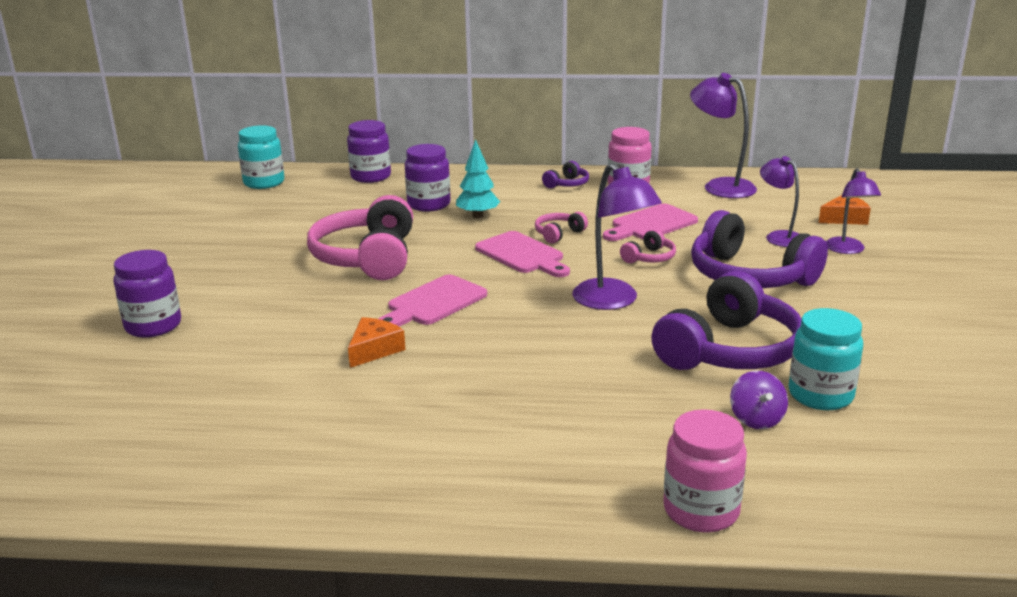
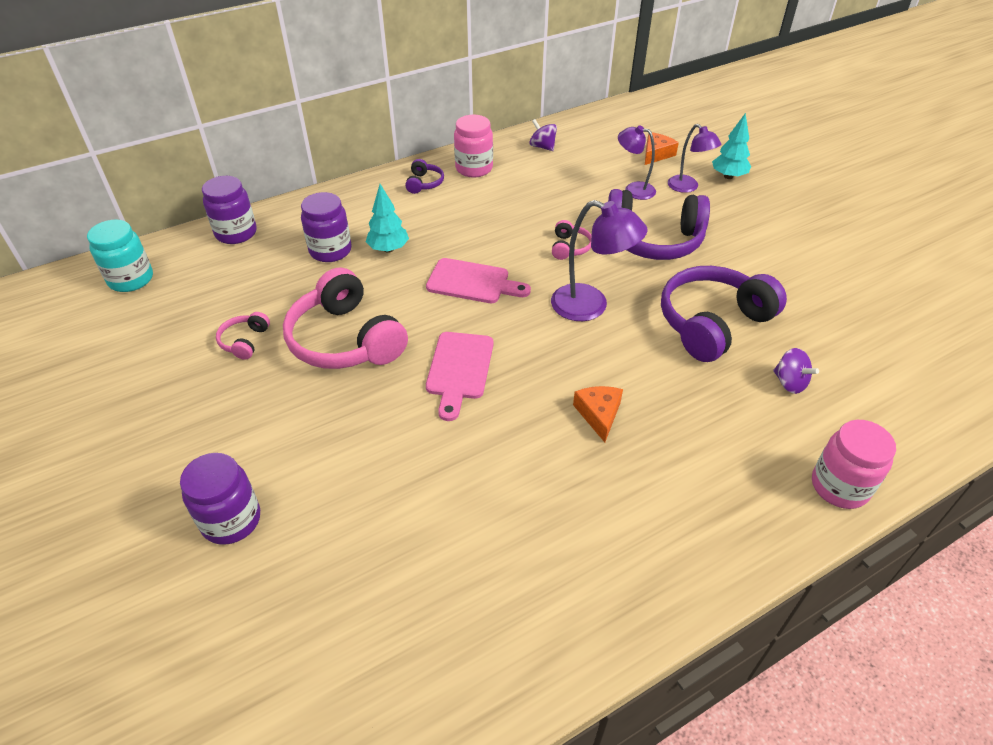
camera: 35 degrees left, 20 degrees up
orange cheese [348,317,405,368] -> orange cheese moved to [573,386,623,442]
pink headphones [535,212,588,244] -> pink headphones moved to [216,312,270,360]
pink cutting board [603,204,698,241] -> none
purple headphones [651,271,801,370] -> purple headphones turned 135 degrees counterclockwise [661,266,787,362]
purple lamp [690,73,757,198] -> purple spinning top [529,119,557,151]
turquoise jar [788,308,863,410] -> none
none -> turquoise tree [712,113,751,179]

